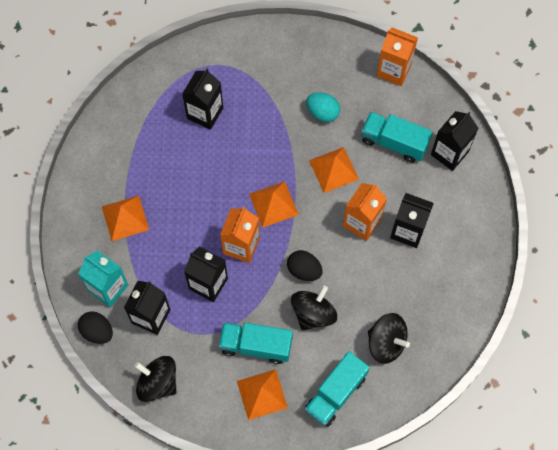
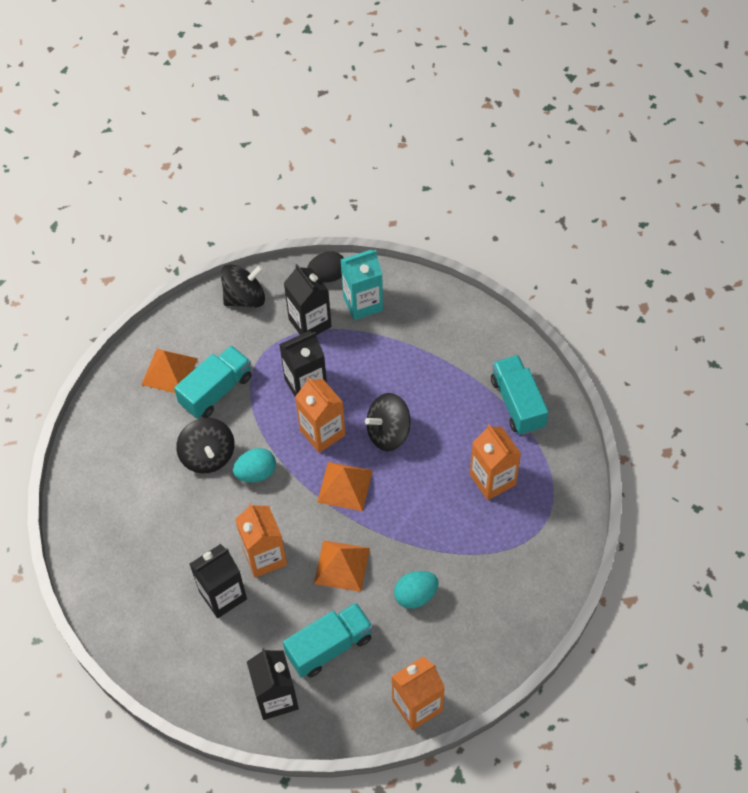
camera: 125 degrees right, 10 degrees down
orange pyramid [102,196,149,241] -> none
black carton [182,68,223,130] -> orange carton [470,424,521,500]
black egg [287,250,322,281] -> turquoise egg [233,448,276,482]
turquoise truck [305,351,370,427] -> turquoise truck moved to [491,355,548,435]
black spinning top [368,313,410,364] -> black spinning top moved to [365,393,411,451]

